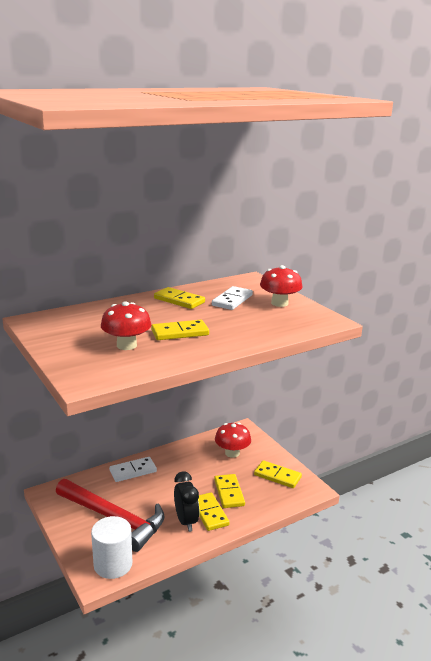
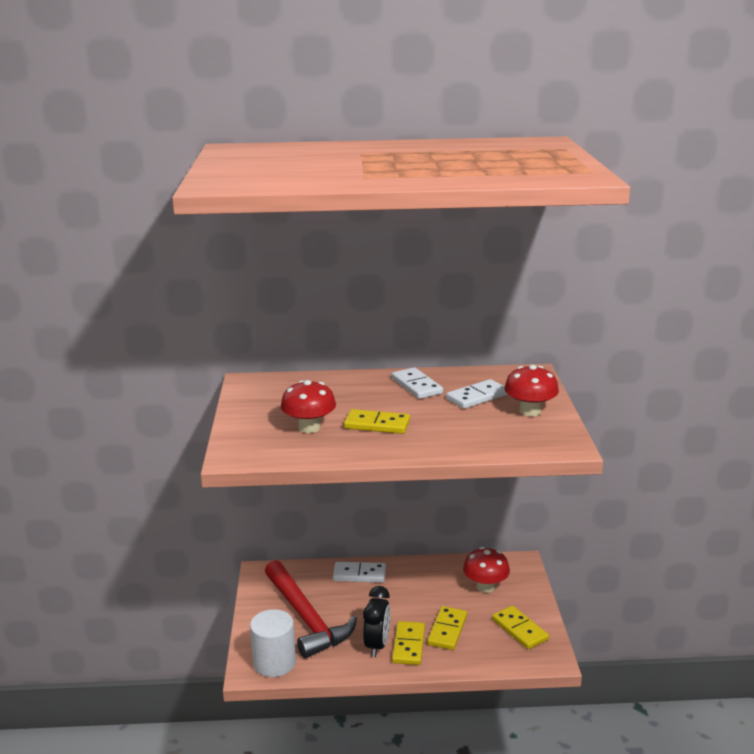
camera: 30 degrees right, 0 degrees up
yellow domino [154,287,205,309] -> white domino [392,367,443,399]

